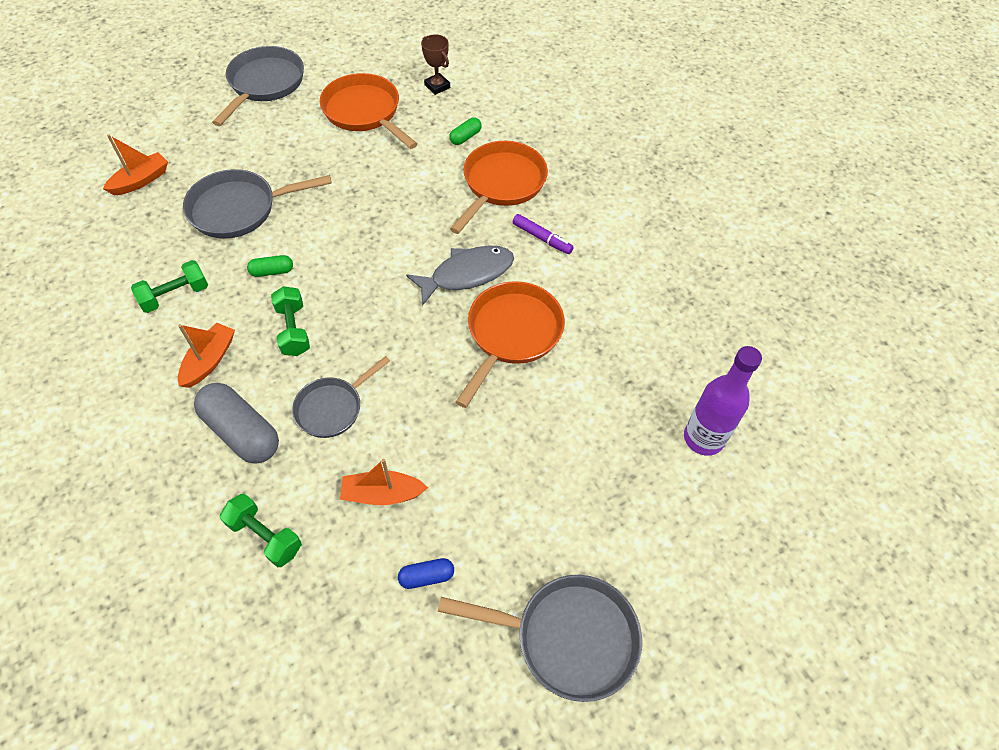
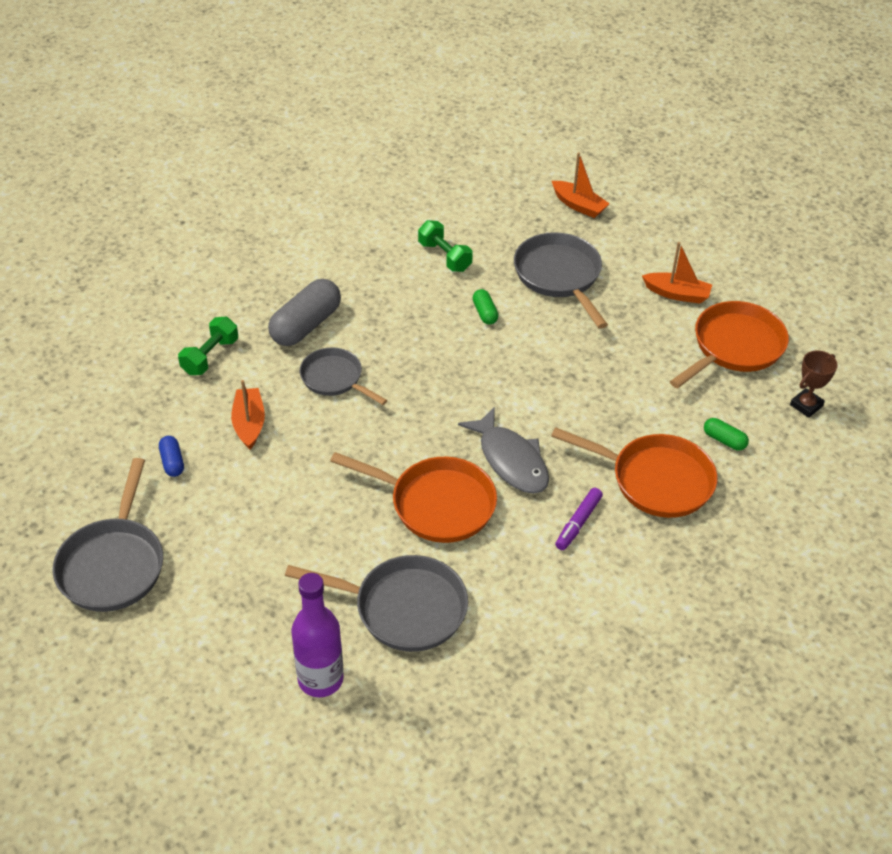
camera: 85 degrees right, 10 degrees down
orange boat [178,323,235,388] -> orange boat moved to [642,242,712,304]
grey pan [212,46,304,126] -> grey pan moved to [285,555,468,652]
green dumbbell [271,286,310,356] -> none

